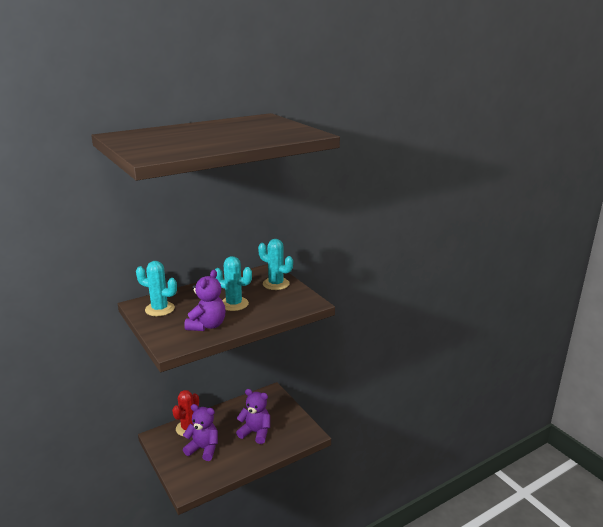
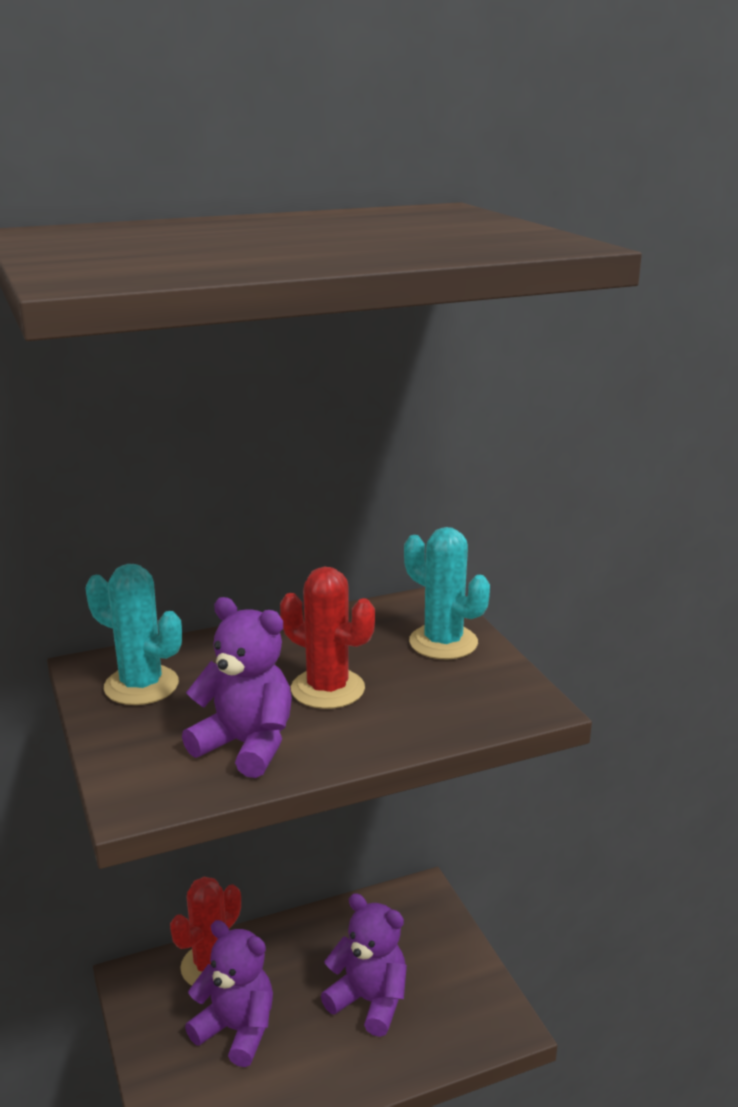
camera: 10 degrees right, 0 degrees up
purple teddy bear [184,270,226,331] -> purple teddy bear turned 90 degrees counterclockwise [182,597,292,778]
turquoise cactus [215,256,252,311] -> red cactus [280,566,375,709]

